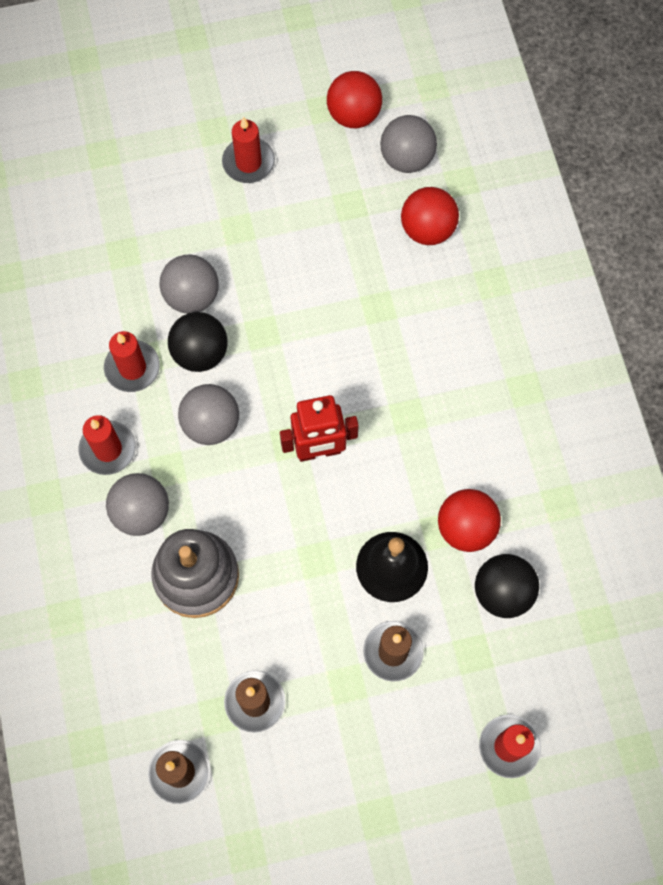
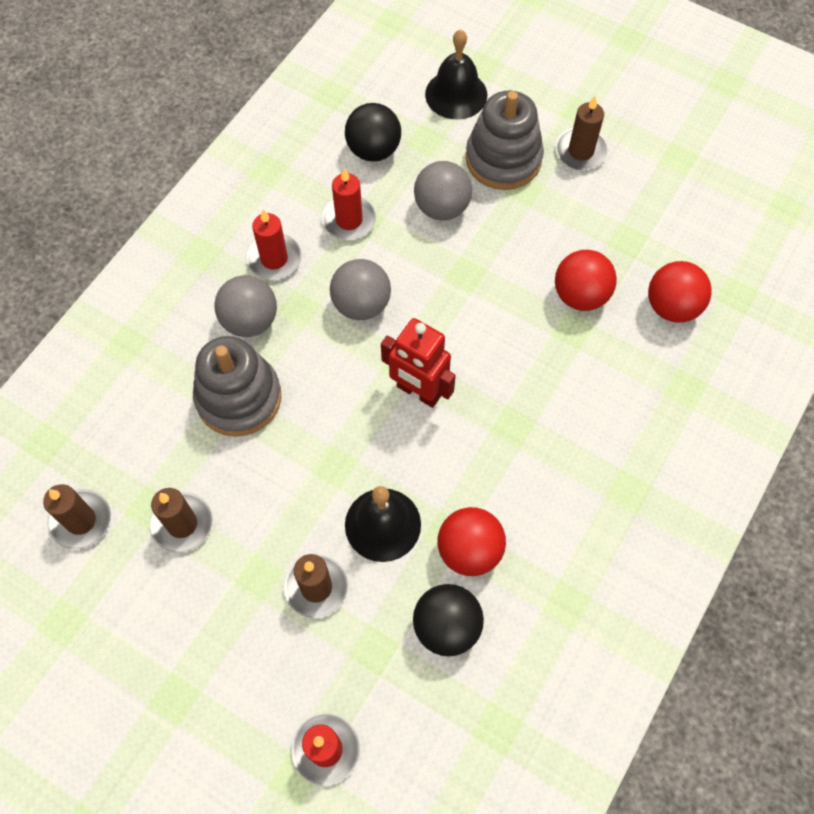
camera: 45 degrees right, 5 degrees down
black ball [168,312,228,372] -> black ball moved to [345,103,401,162]
red candle [222,117,275,183] -> brown candle [556,96,608,170]
red ball [327,71,382,128] -> red ball moved to [555,250,617,311]
grey ball [380,115,437,173] -> none
none -> black bell [425,29,487,120]
none -> grey stacking toy [466,91,544,190]

